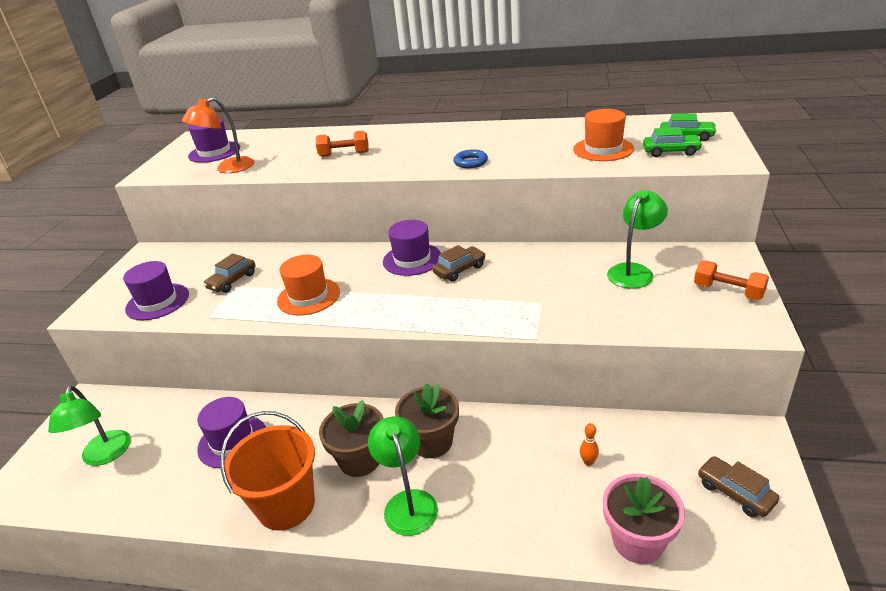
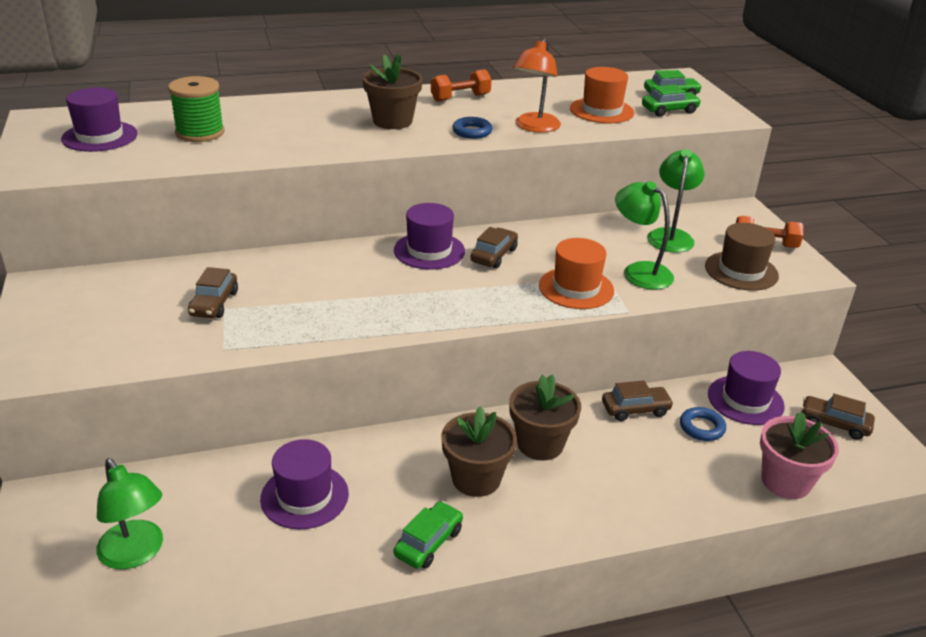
camera: 30 degrees left, 0 degrees up
purple hat [123,261,189,320] -> purple hat moved to [708,351,785,425]
orange lamp [182,97,254,173] -> orange lamp moved to [513,38,561,133]
orange bucket [220,411,315,531] -> green car [394,501,463,569]
orange hat [277,255,340,316] -> orange hat moved to [539,238,614,309]
orange dumbbell [316,131,369,157] -> orange dumbbell moved to [431,69,492,102]
green lamp [368,416,438,536] -> green lamp moved to [615,181,674,289]
orange bowling pin [580,423,599,466] -> blue ring [680,407,726,441]
none -> green spool [168,76,224,142]
none -> brown flower pot [362,54,423,129]
none -> brown car [602,380,674,421]
none -> brown hat [705,223,779,291]

